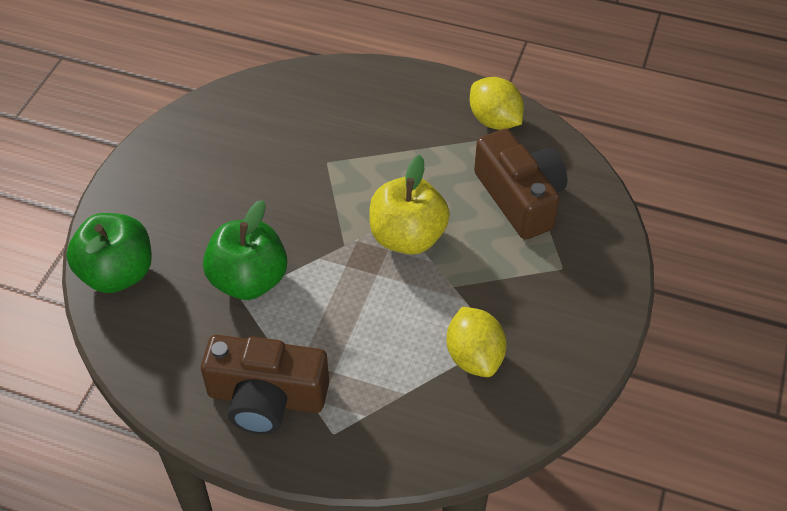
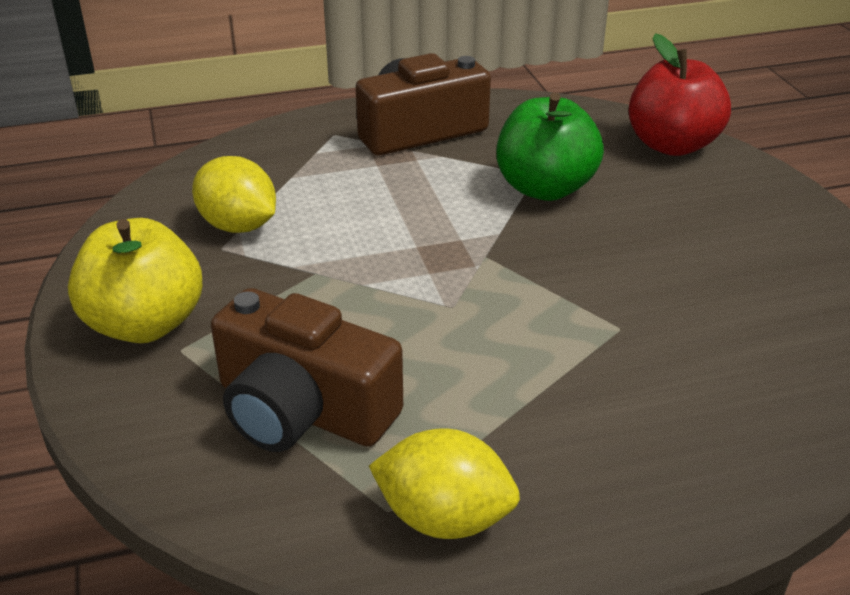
camera: 145 degrees right, 15 degrees down
green apple [66,213,152,293] -> red apple [628,33,731,156]
yellow apple [369,155,450,255] -> yellow apple moved to [68,218,202,343]

